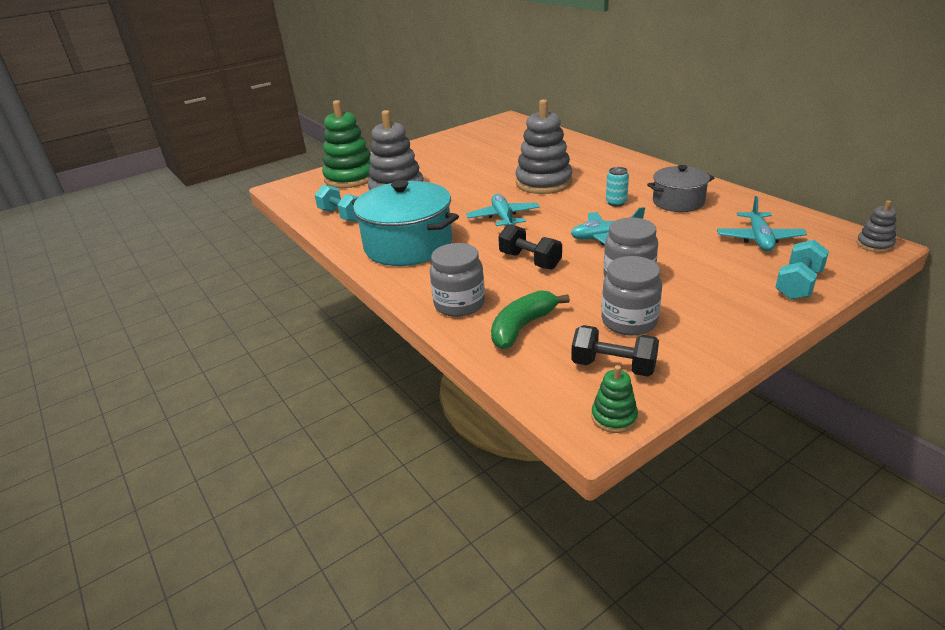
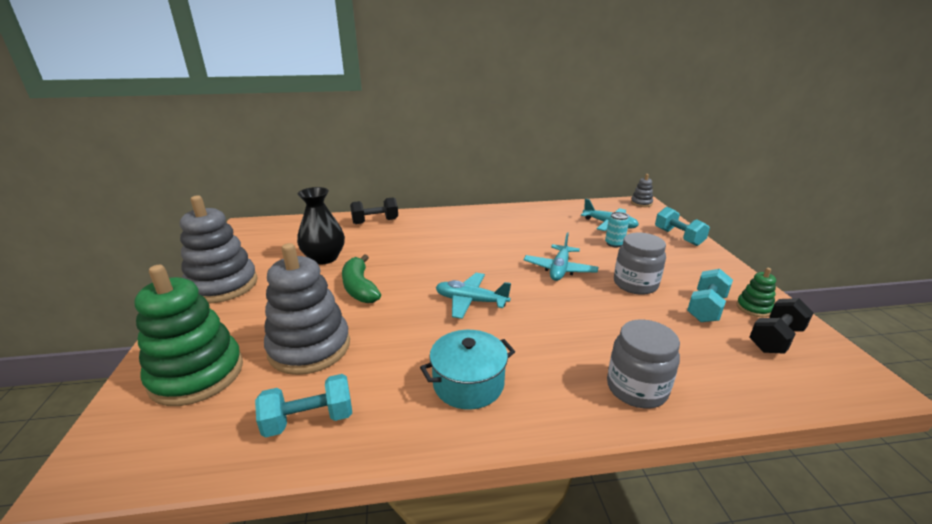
camera: 65 degrees left, 5 degrees down
turquoise pot [352,180,459,266] -> turquoise pot [420,330,515,410], size x0.60
green banana [491,290,570,349] -> green banana moved to [342,254,381,303]
black dumbbell [498,224,562,270] -> black dumbbell moved to [350,197,398,224]
grey stacking toy [515,99,572,194] -> grey stacking toy moved to [180,195,258,303]
green stacking toy [591,365,638,433] -> green stacking toy moved to [736,268,776,317]
grey jar [601,256,662,336] -> turquoise dumbbell [687,269,733,322]
turquoise can [606,167,629,206] -> turquoise can moved to [605,212,629,248]
grey pot [647,165,714,212] -> none
none -> black vase [297,187,345,264]

